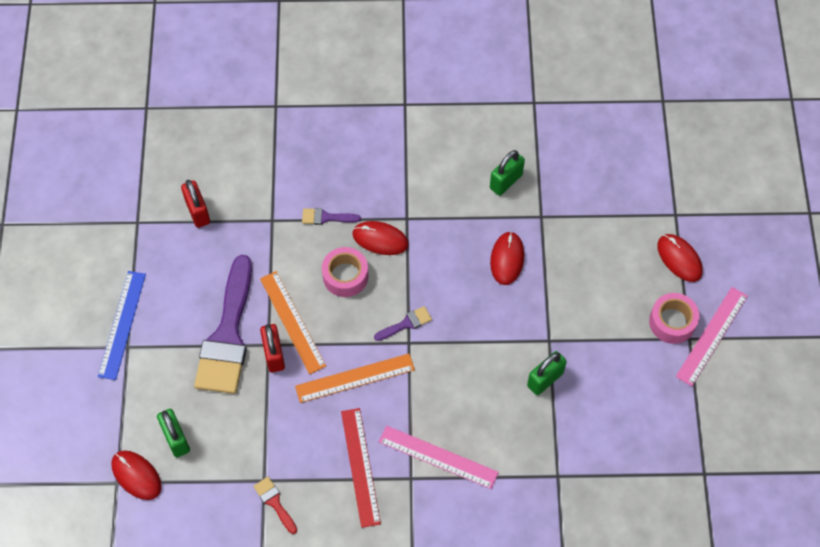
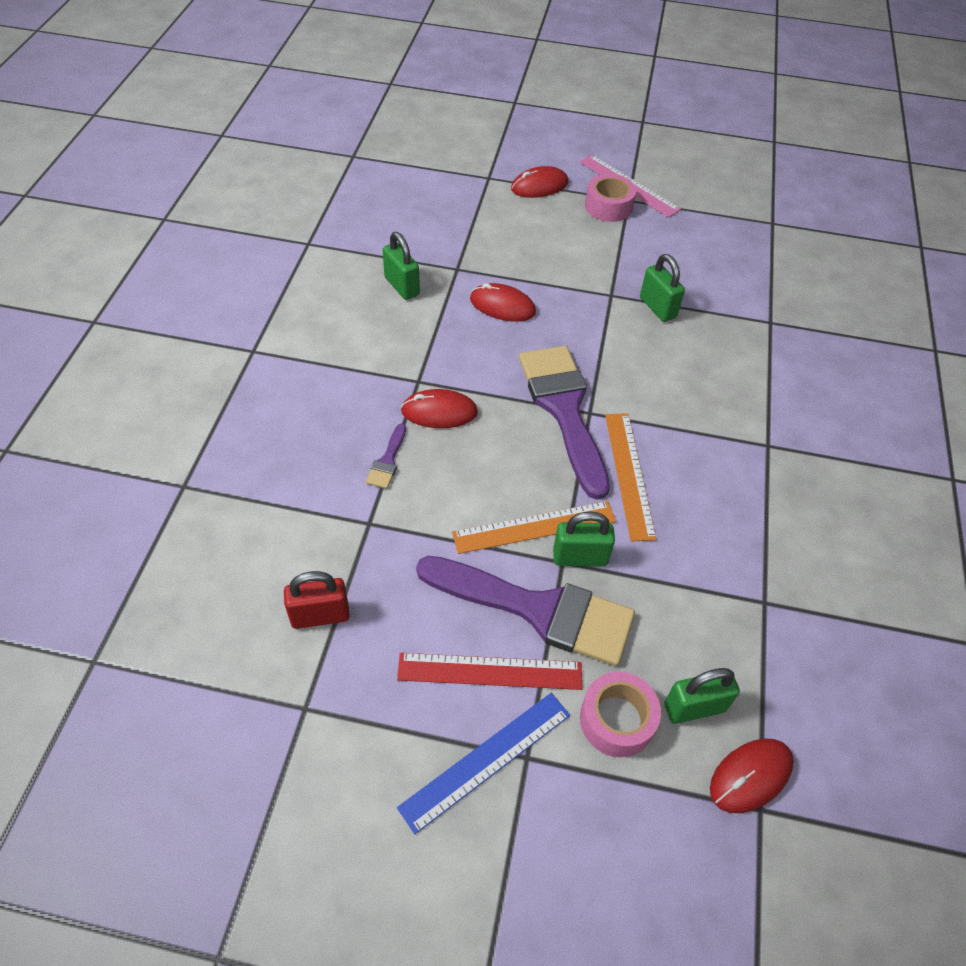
camera: 80 degrees left, 10 degrees down
blue ruler [98,271,146,380] -> blue ruler turned 60 degrees counterclockwise [397,693,570,834]
red brush [253,477,297,534] -> none
red padlock [260,324,285,372] -> green padlock [553,512,615,567]
pink tape [322,247,369,297] -> pink tape moved to [580,672,661,757]
red ruler [341,408,381,528] -> red ruler moved to [397,653,582,690]
red mouse [352,221,409,255] -> red mouse turned 60 degrees clockwise [401,389,478,428]
purple brush [374,306,432,341] -> purple brush [519,346,610,500], size x2.45
pink ruler [379,425,499,489] -> none

